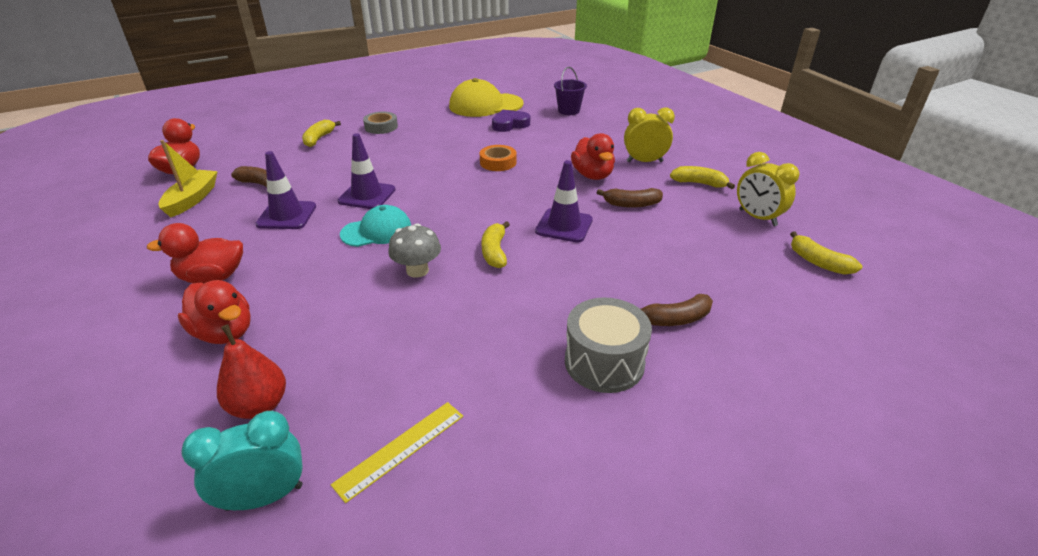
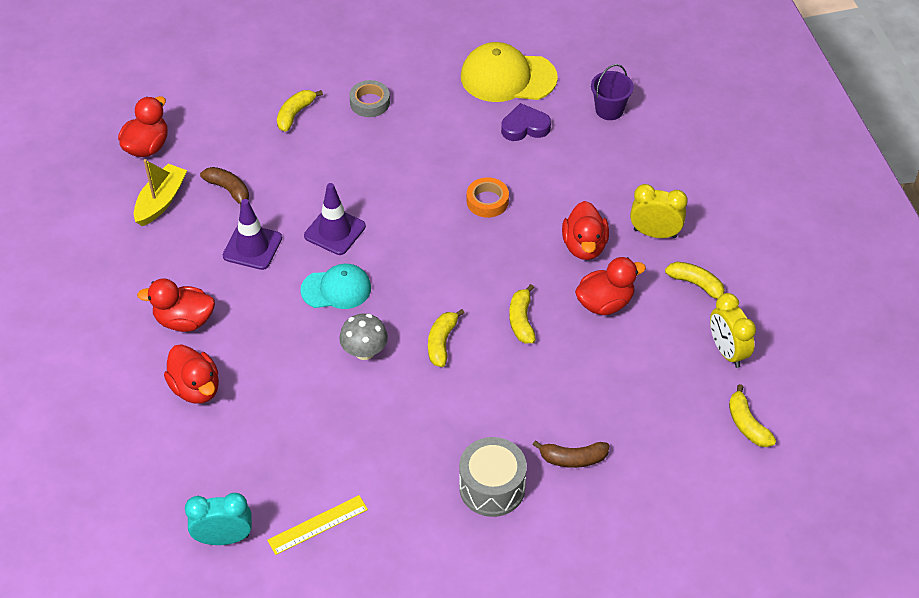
camera: 15 degrees right, 15 degrees up
red pear [217,324,286,419] -> none
purple traffic cone [535,160,593,243] -> yellow banana [509,284,536,343]
brown banana [597,188,663,208] -> red duck [575,257,646,315]

